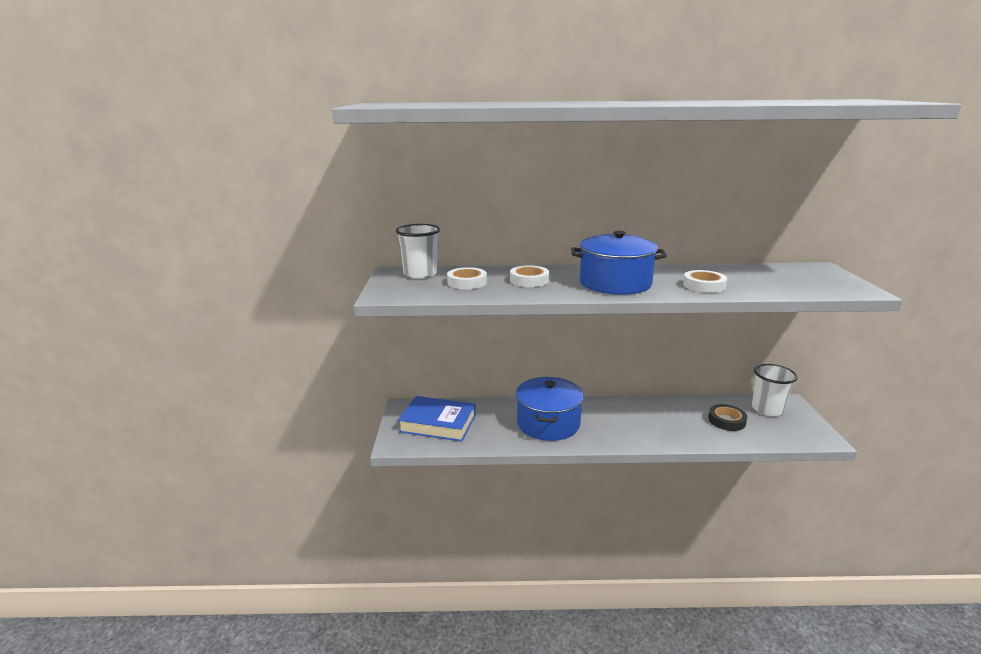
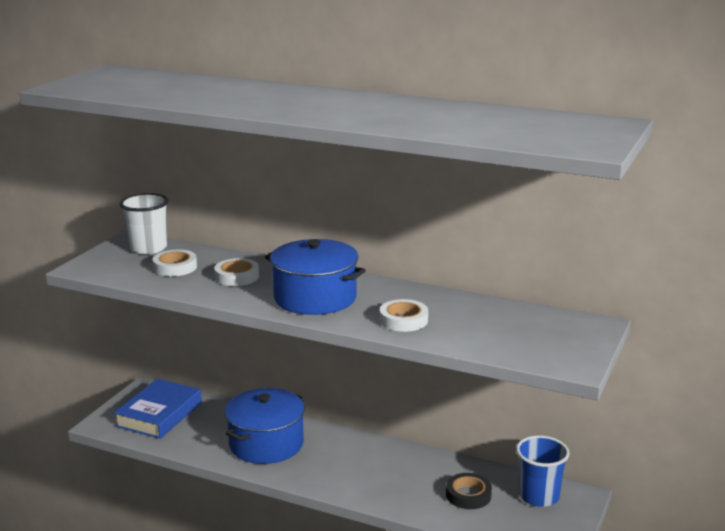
camera: 25 degrees right, 0 degrees up
blue book [398,396,476,442] -> blue book turned 75 degrees clockwise [114,379,202,439]
white cup [752,364,798,416] -> blue cup [516,435,570,507]

